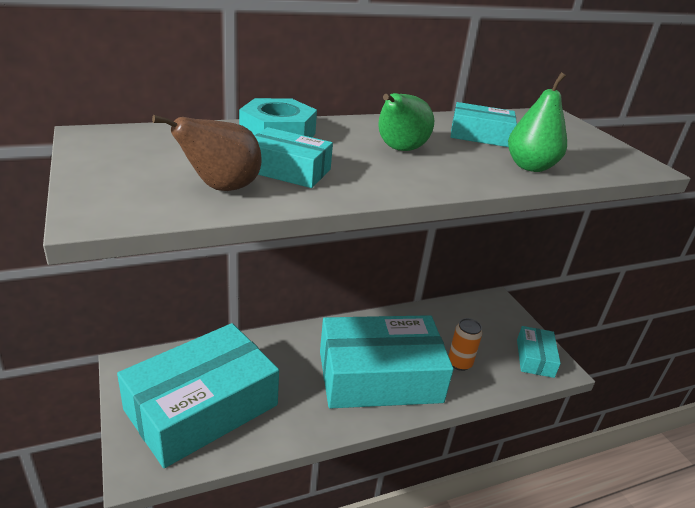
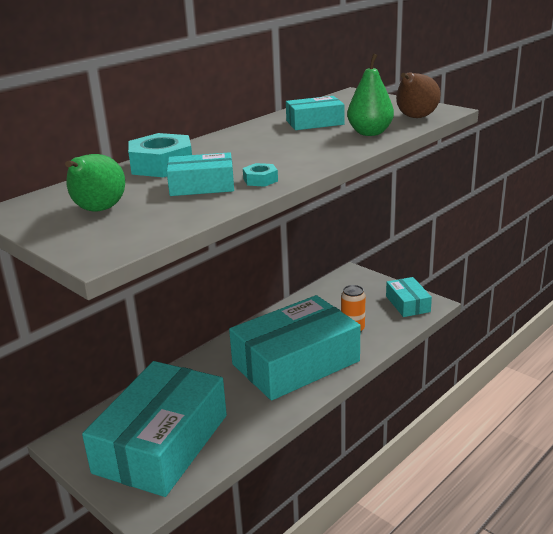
camera: 20 degrees left, 5 degrees down
brown pear [152,115,262,191] -> brown pear moved to [396,72,441,118]
green pear [378,93,434,151] -> green pear moved to [65,154,125,211]
none -> turquoise nut [243,163,278,187]

